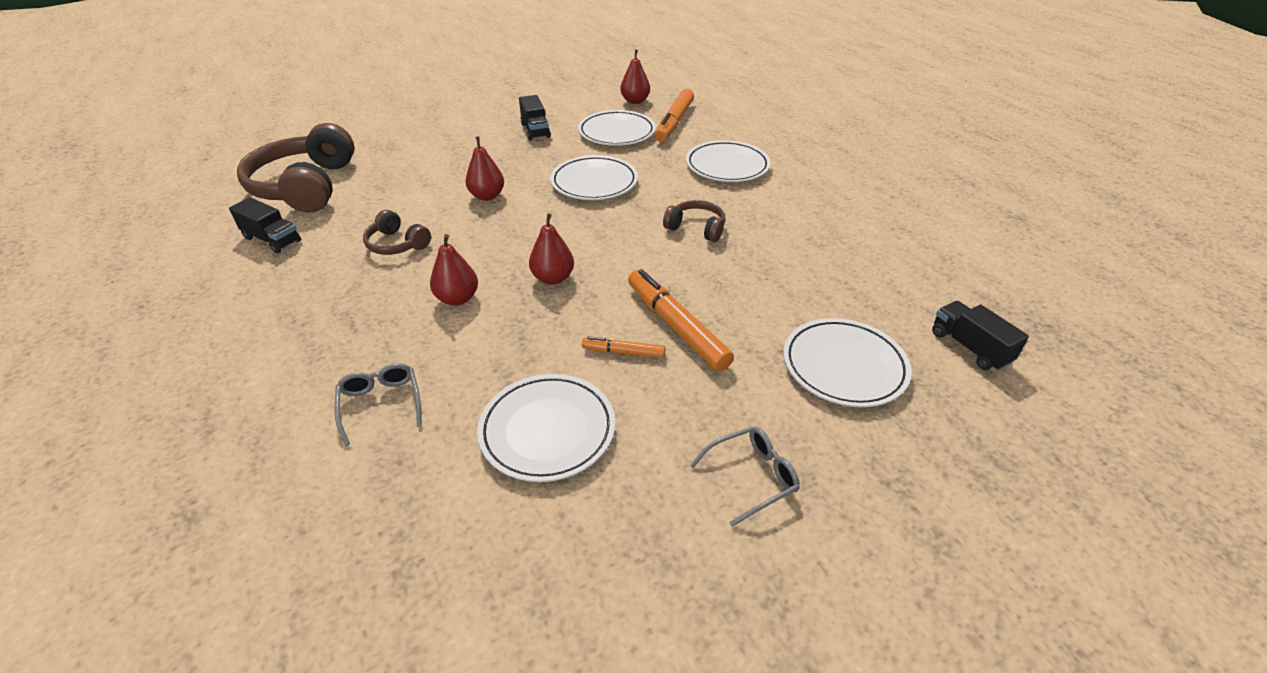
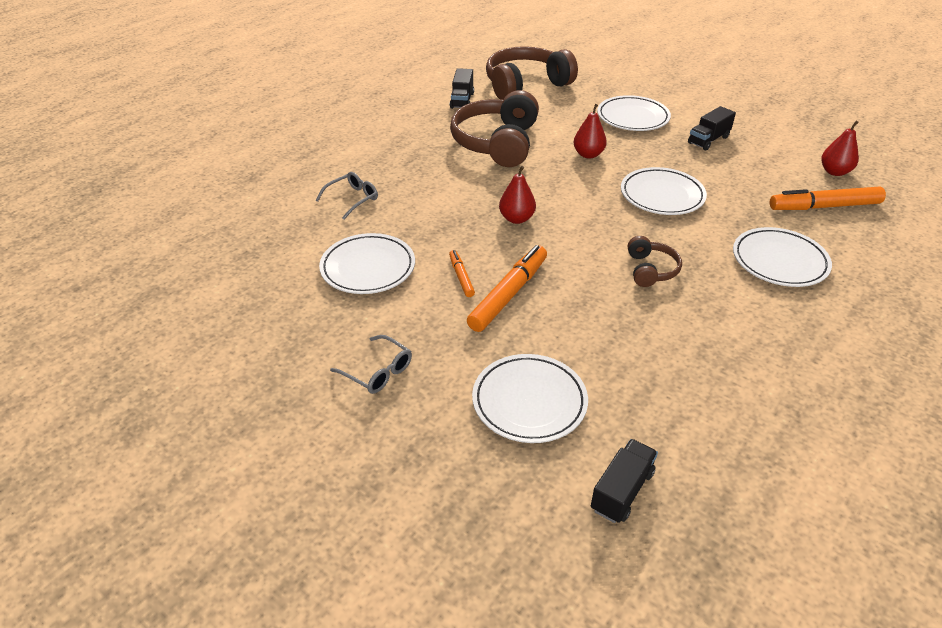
camera: 65 degrees right, 0 degrees up
brown headphones [363,210,431,255] -> brown headphones [450,90,539,167], size x2.06
red pear [430,234,478,306] -> none
white plate [578,110,656,146] -> white plate moved to [597,95,671,131]

